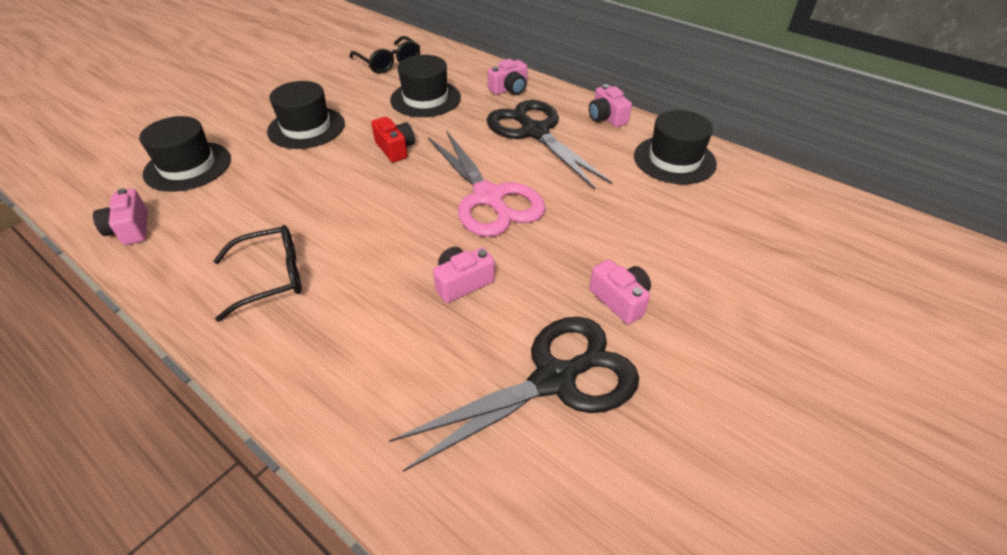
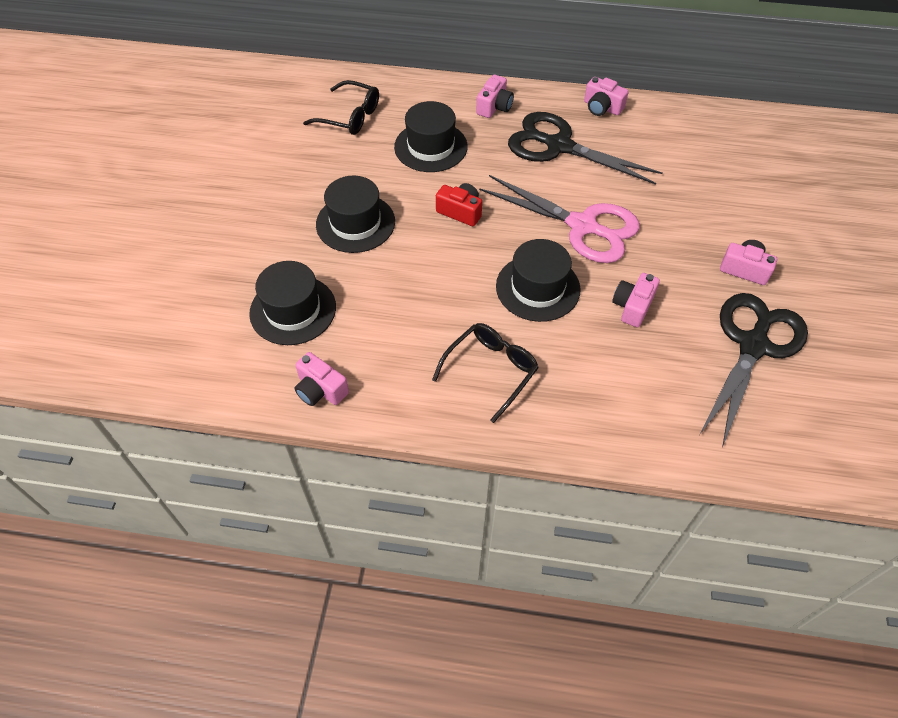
camera: 30 degrees left, 10 degrees up
black hat [634,110,717,184] -> black hat moved to [496,239,581,322]

